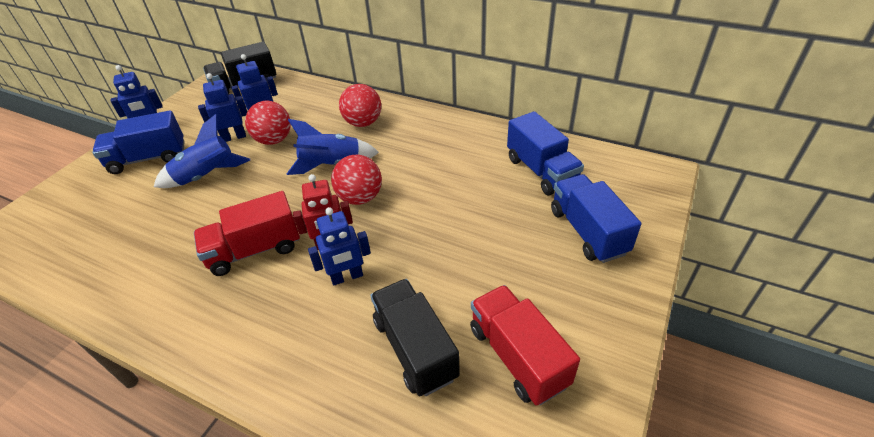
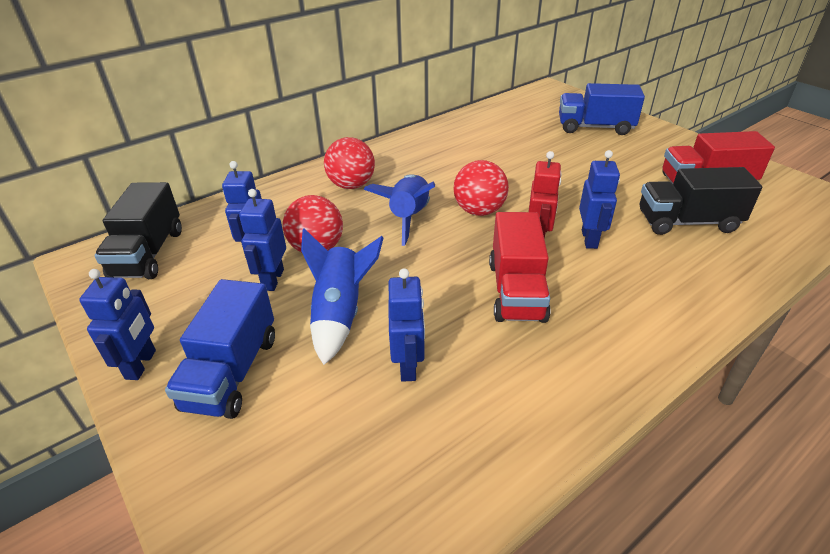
camera: 65 degrees left, 5 degrees down
blue truck [507,111,584,196] -> none
none -> blue robot [388,268,425,382]

